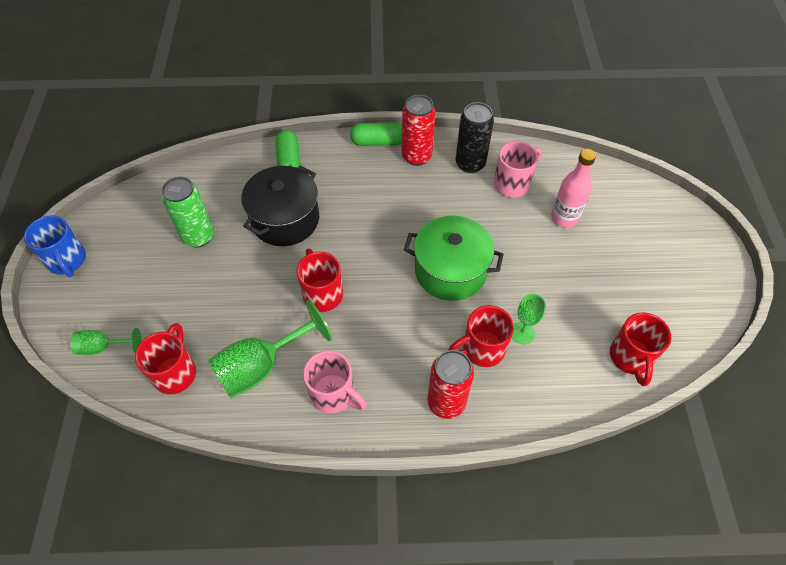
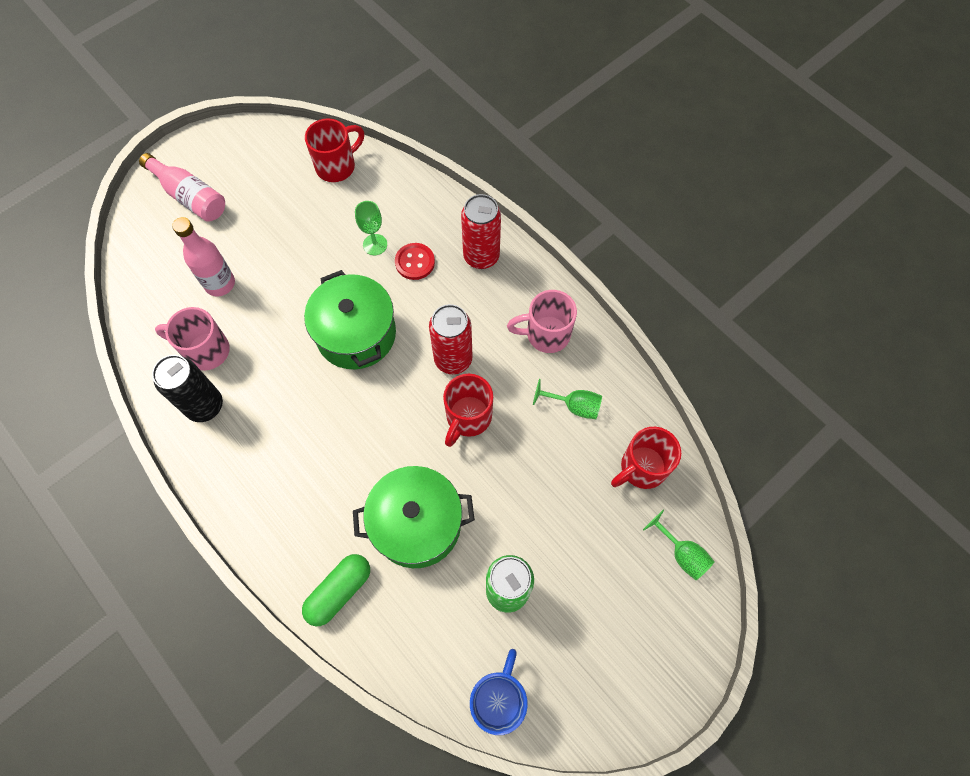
camera: 130 degrees left, 10 degrees up
blue mug [24,216,86,277] -> blue mug moved to [470,649,528,735]
green goblet [208,300,332,399] -> green goblet [533,379,602,419], size x0.54
black pot [241,165,319,246] -> green pot [353,466,475,568]
pink mug [303,350,367,414] -> pink mug turned 90 degrees counterclockwise [507,290,577,353]
green capsule [350,122,402,146] -> none
red can [402,95,436,166] -> red can moved to [429,304,473,374]
red mug [448,305,514,367] -> red button [395,243,435,280]
none -> pink bottle [139,153,225,222]

